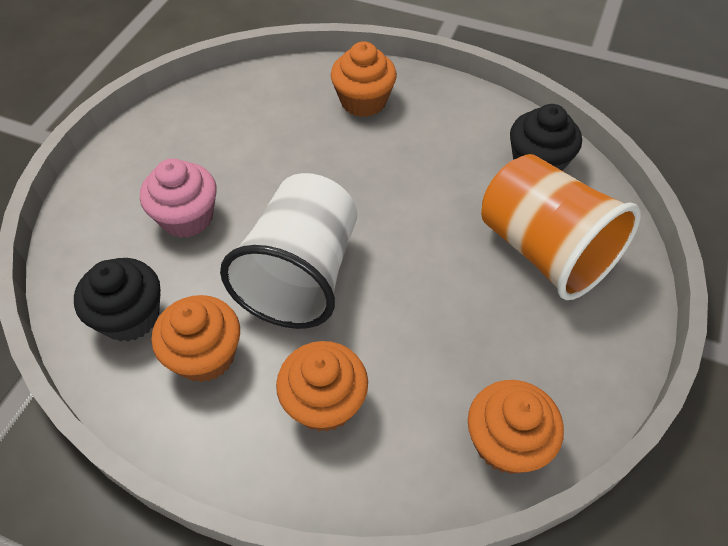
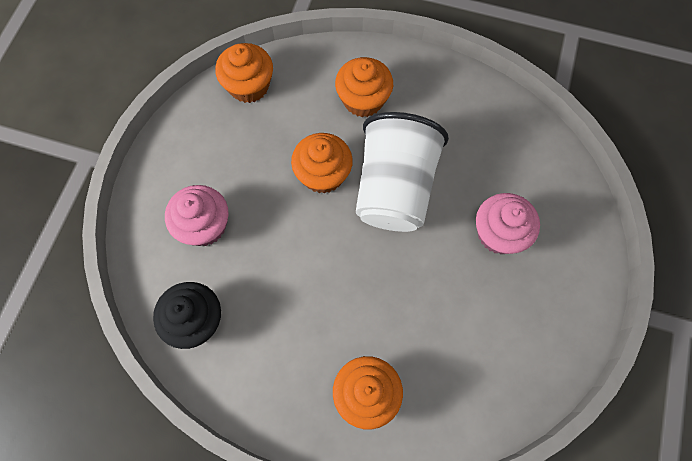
camera: 175 degrees right, 15 degrees up
black cupcake [74,258,161,342] -> none
orange cupcake [152,295,240,382] -> orange cupcake moved to [291,133,353,194]
orange cup [481,154,641,300] -> pink cupcake [165,185,229,246]

